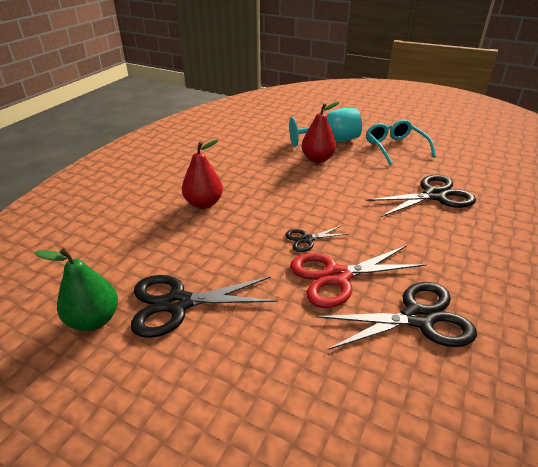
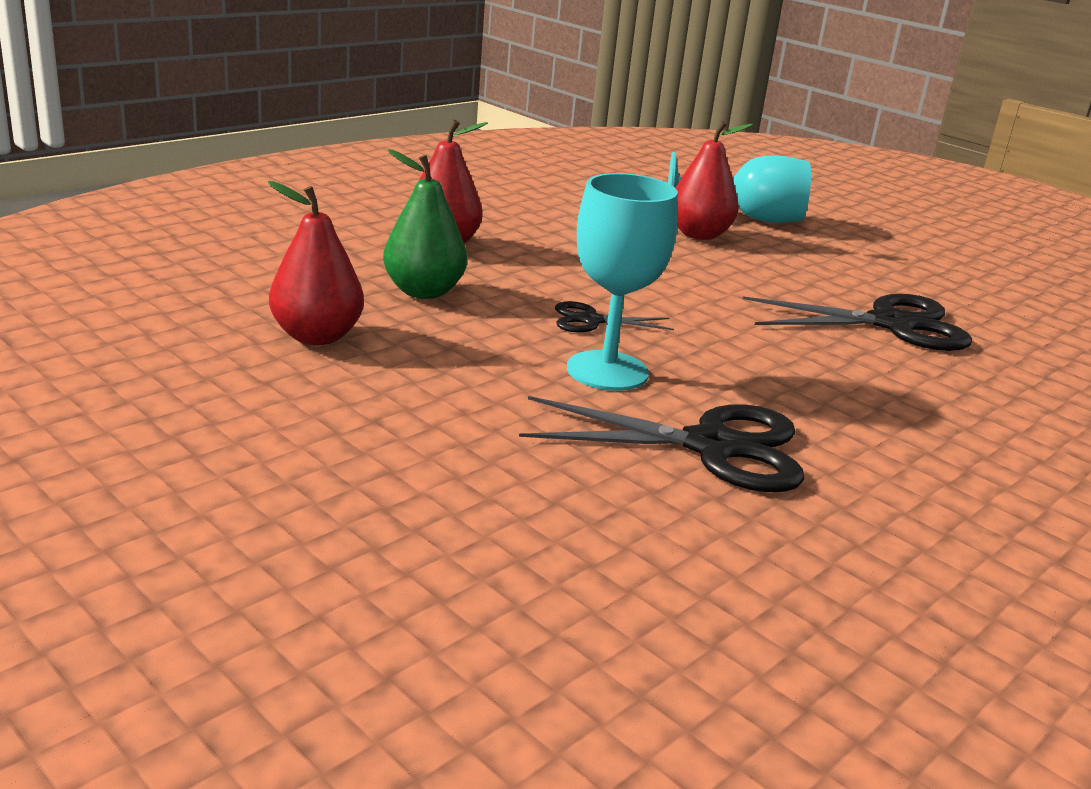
camera: 15 degrees right, 10 degrees down
green pear [34,248,118,331] -> green pear moved to [383,149,467,299]
black scissors [131,275,278,338] -> red pear [268,181,364,345]
red scissors [290,245,426,308] -> turquoise goblet [567,173,678,391]
turquoise glasses [366,120,436,165] -> none

